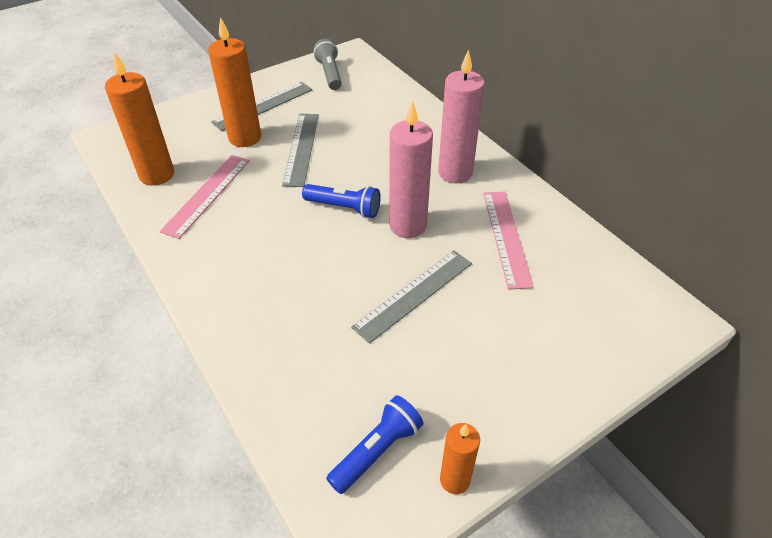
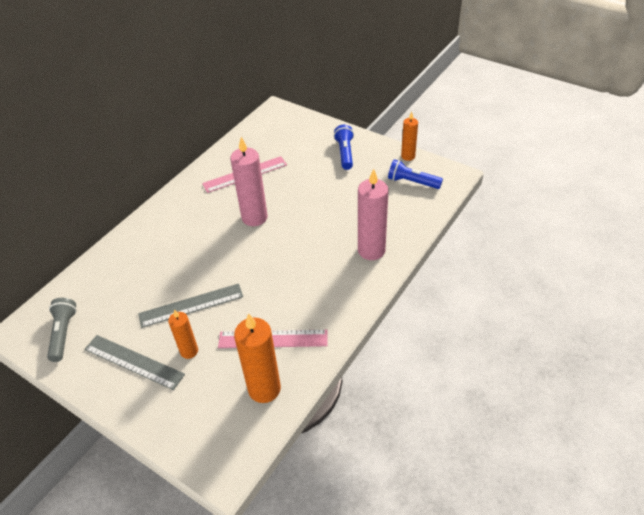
camera: 110 degrees left, 0 degrees up
orange candle [208,17,261,147] -> orange candle [168,309,198,359], size x0.58
blue flashlight [302,184,381,218] -> blue flashlight moved to [334,125,354,170]
grey flashlight [314,39,342,90] -> grey flashlight turned 120 degrees clockwise [47,298,77,362]
grey ruler [351,250,472,344] -> none
pink candle [438,50,485,183] -> pink candle moved to [358,169,389,260]

